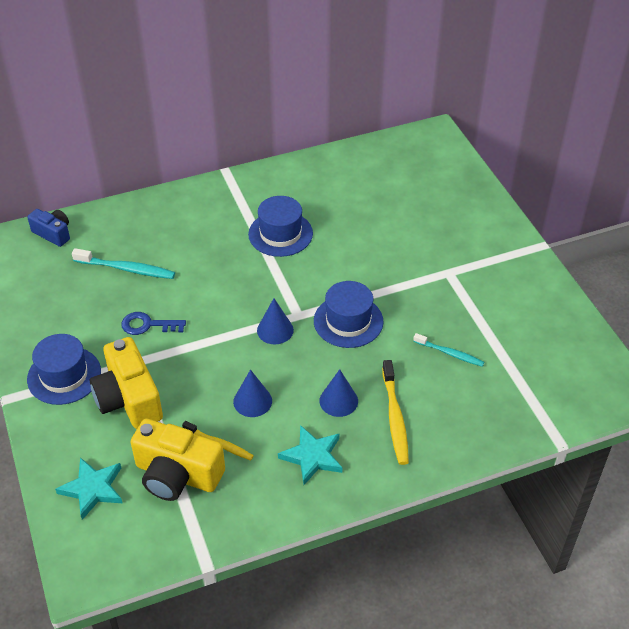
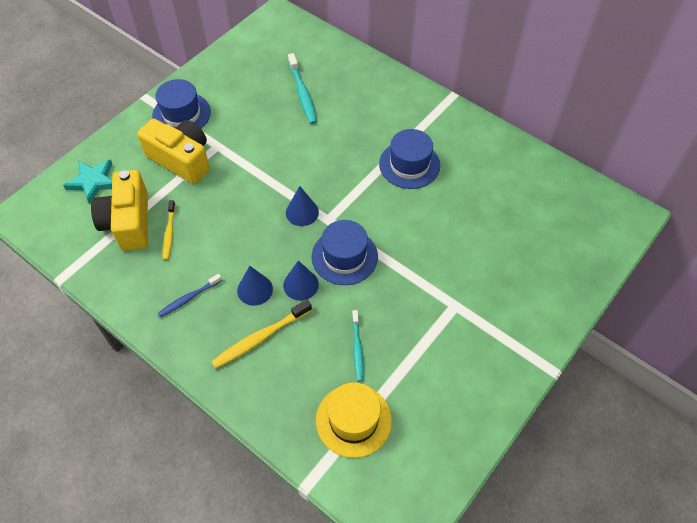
camera: 60 degrees right, 10 degrees up
blue camera [27,209,70,247] -> none
yellow camera [90,337,163,429] -> yellow camera turned 90 degrees clockwise [137,118,210,184]
blue key [121,312,186,335] -> none
blue cone [233,370,272,417] -> blue cone moved to [283,261,319,300]
turquoise star [278,425,342,485] -> blue toothbrush [157,274,222,317]
none -> yellow hat [316,382,392,458]

